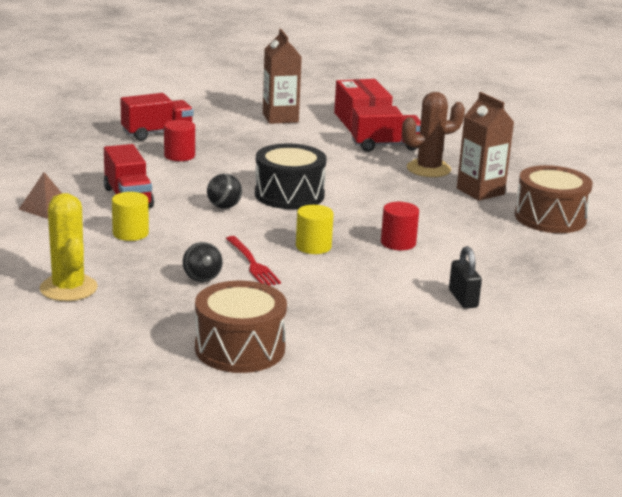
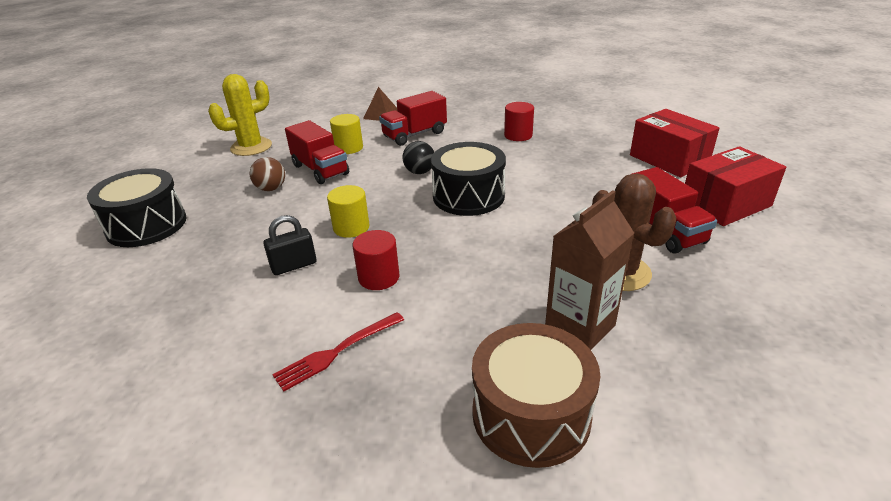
camera: 80 degrees right, 10 degrees up
red truck [120,93,194,141] -> red truck moved to [285,120,349,184]
black ball [183,242,223,282] -> brown ball [250,157,285,191]
brown drum [195,281,287,373] -> black drum [87,168,187,247]
red fork [226,236,281,286] -> red fork moved to [272,312,404,392]
brown carton [263,29,302,124] -> red box [630,109,720,177]
black padlock [449,246,482,309] -> black padlock moved to [263,215,316,275]

